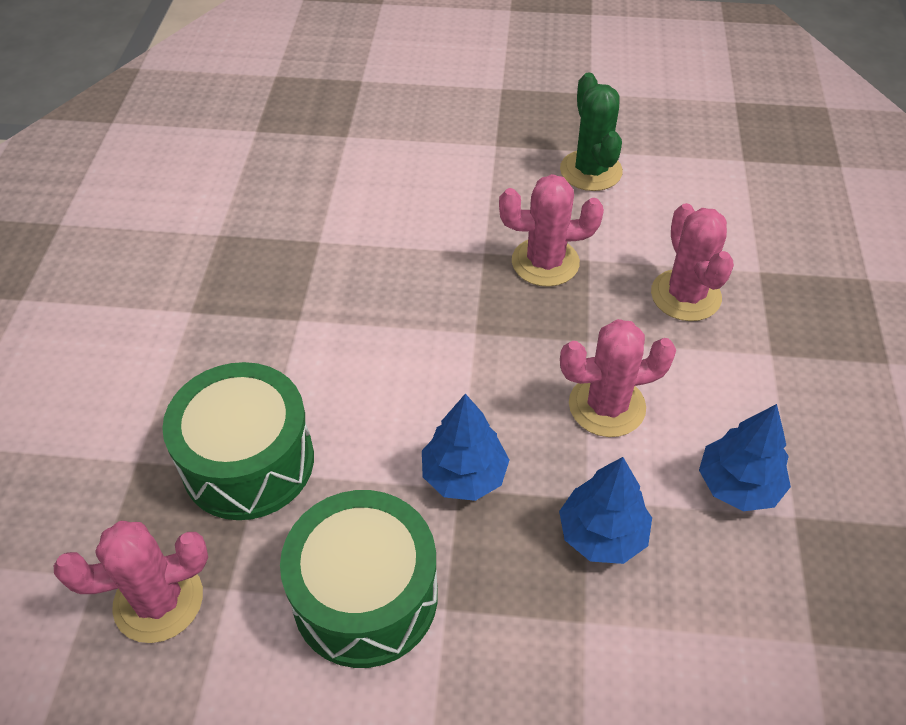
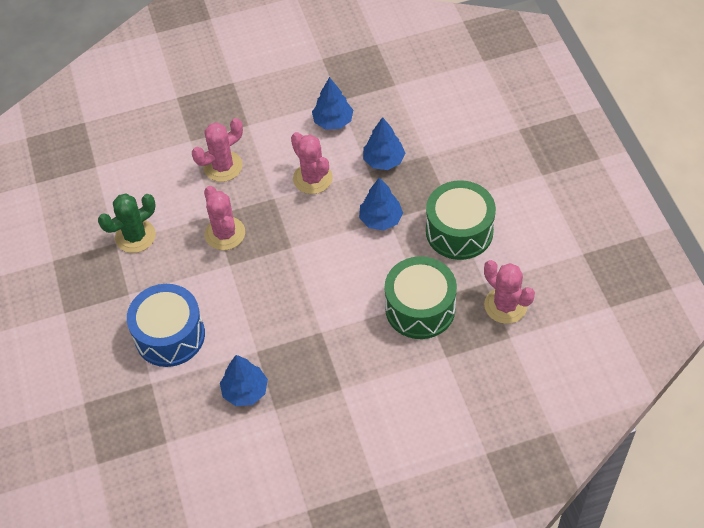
camera: 110 degrees left, 5 degrees up
none -> blue drum [127,284,205,367]
none -> blue tree [220,355,268,406]

